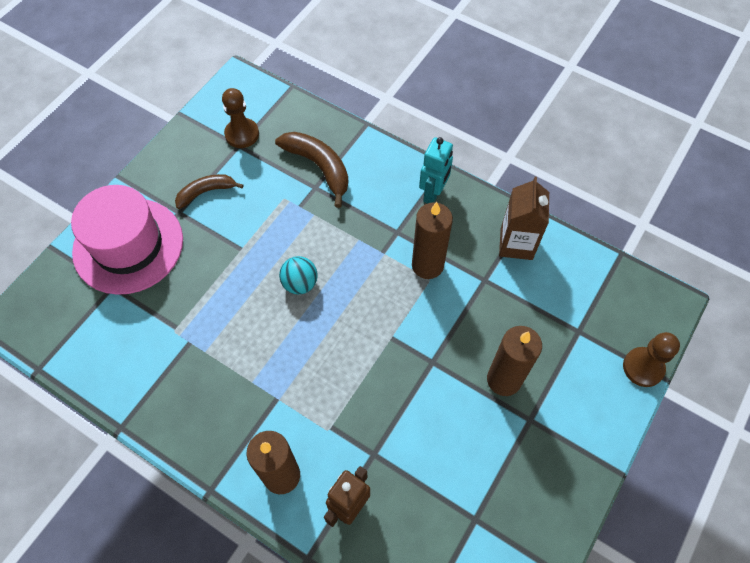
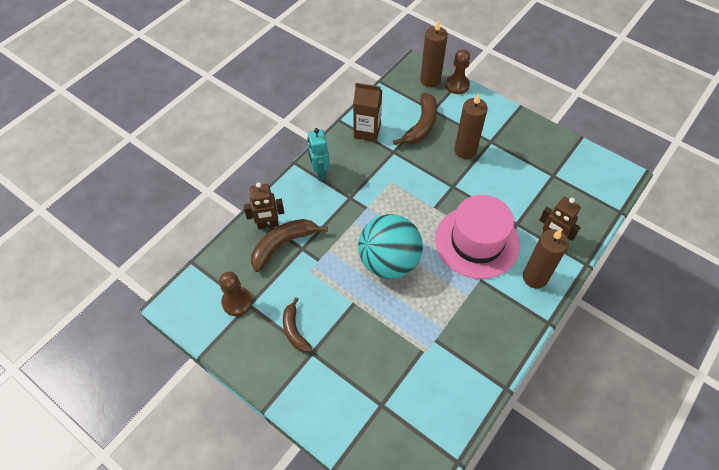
camera: 85 degrees left, 5 degrees down
pink hat [71,185,183,295] -> pink hat moved to [435,195,520,279]
turquoise ball [279,256,318,294] -> turquoise ball [358,214,423,279], size x2.16
brown candle [412,202,453,279] -> brown candle moved to [420,19,448,87]
turquoise robot [419,137,453,203] -> turquoise robot turned 135 degrees counterclockwise [307,128,330,181]
none -> brown robot [244,182,284,229]
none -> brown banana [393,92,437,145]

